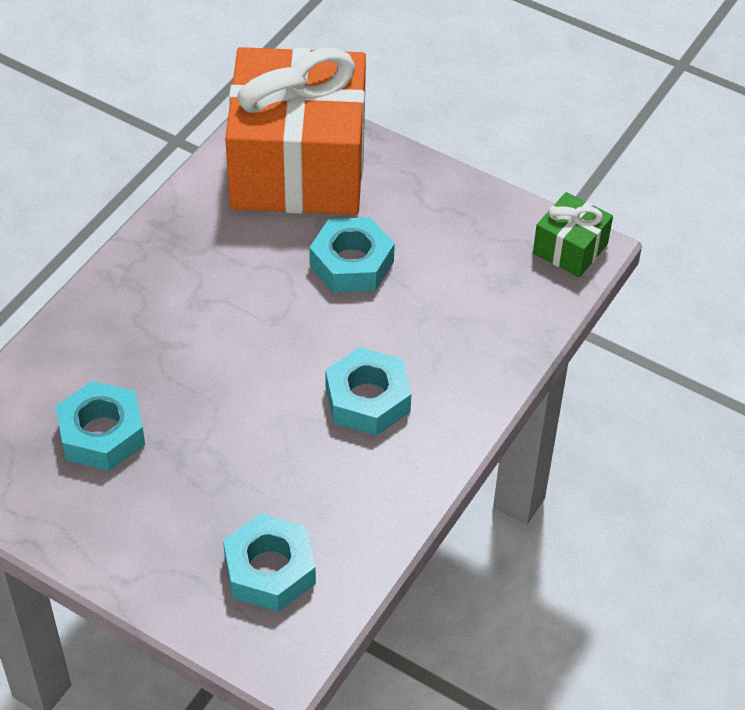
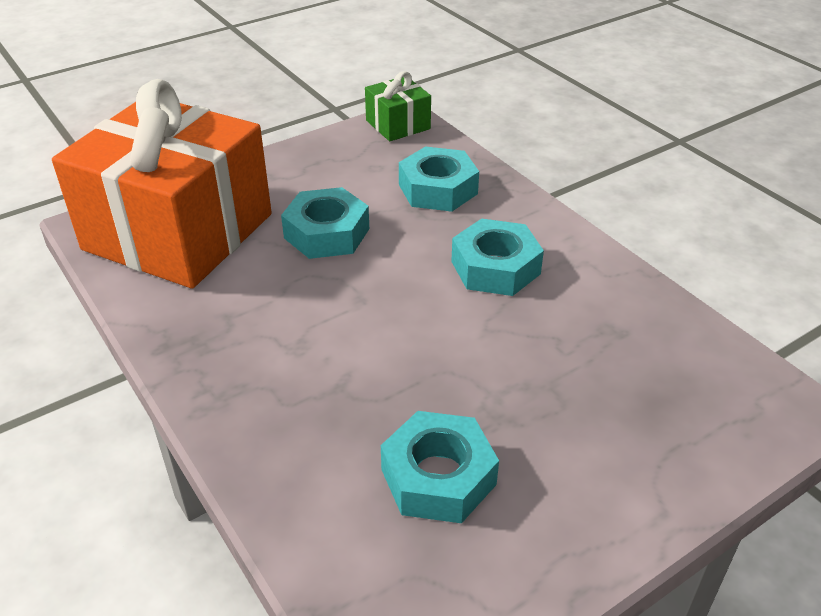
camera: 65 degrees left, 10 degrees down
turquoise nut [223,513,316,612] -> turquoise nut moved to [399,146,479,212]

